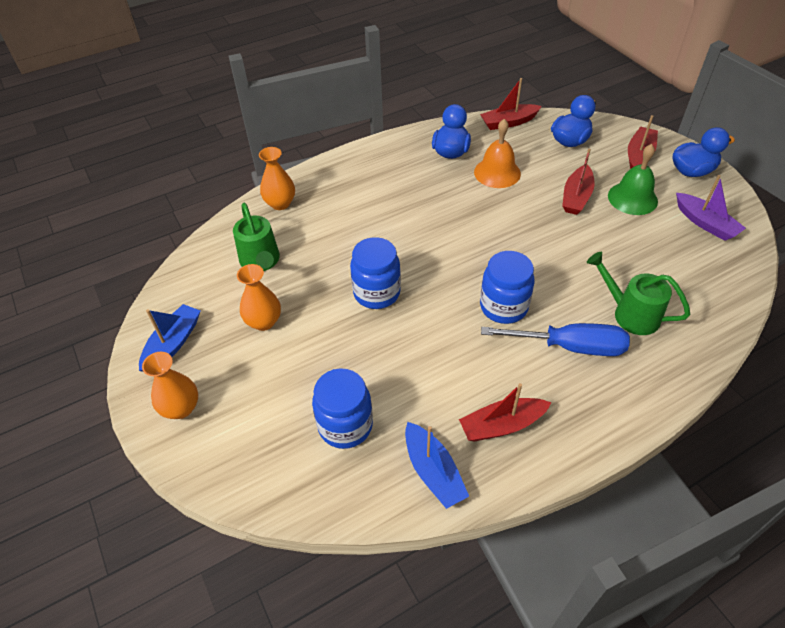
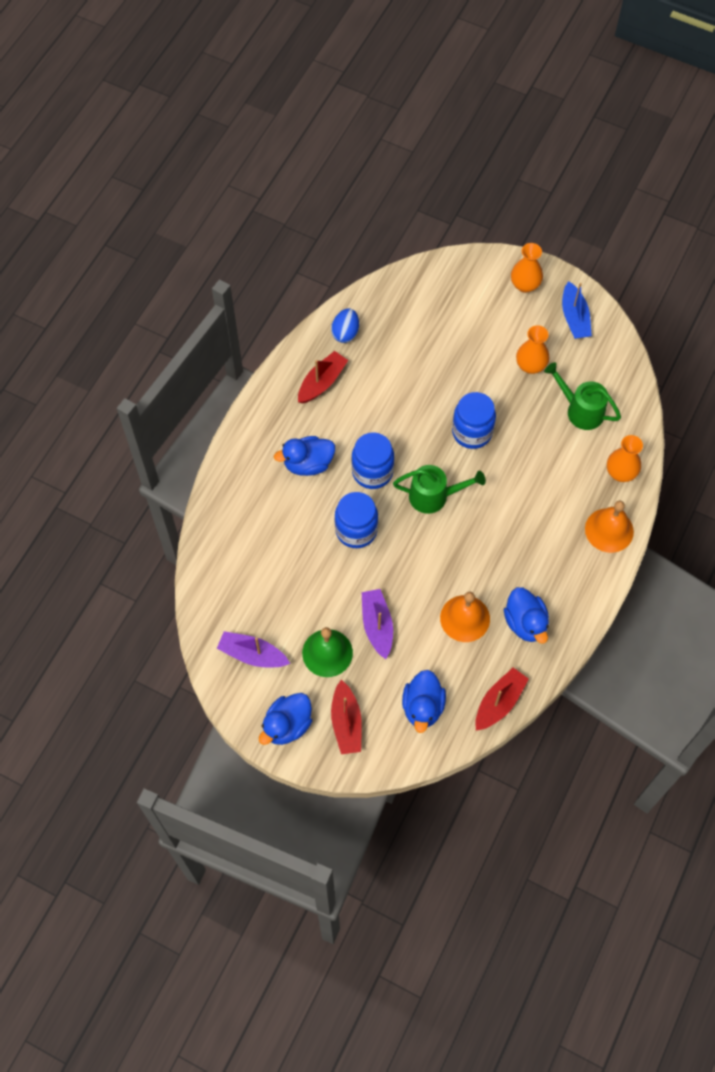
camera: 145 degrees right, 15 degrees up
blue jar [312,368,373,449] -> blue jar moved to [335,492,378,548]
blue boat [405,422,469,509] -> blue egg [331,309,359,343]
blue screwdriver [481,323,630,356] -> blue duck [274,436,335,476]
red boat [562,148,595,215] -> purple boat [362,589,393,659]
green watering can [587,252,690,335] -> green watering can moved to [393,465,486,514]
none -> orange bell [585,501,634,553]

